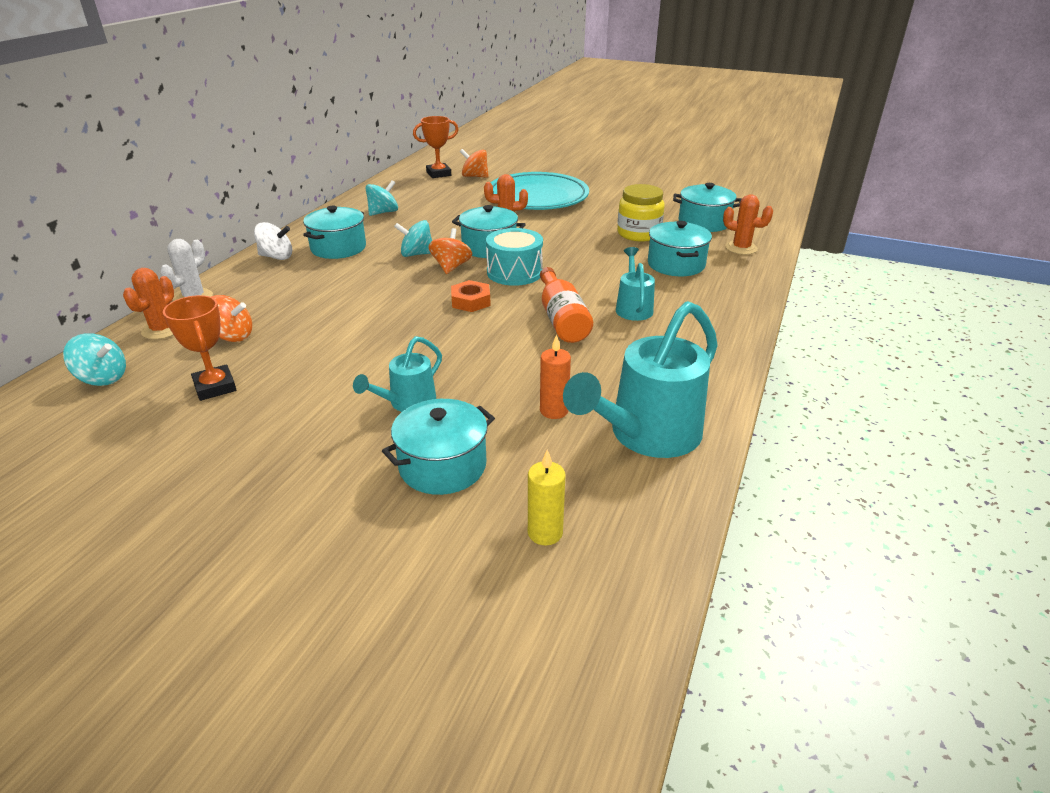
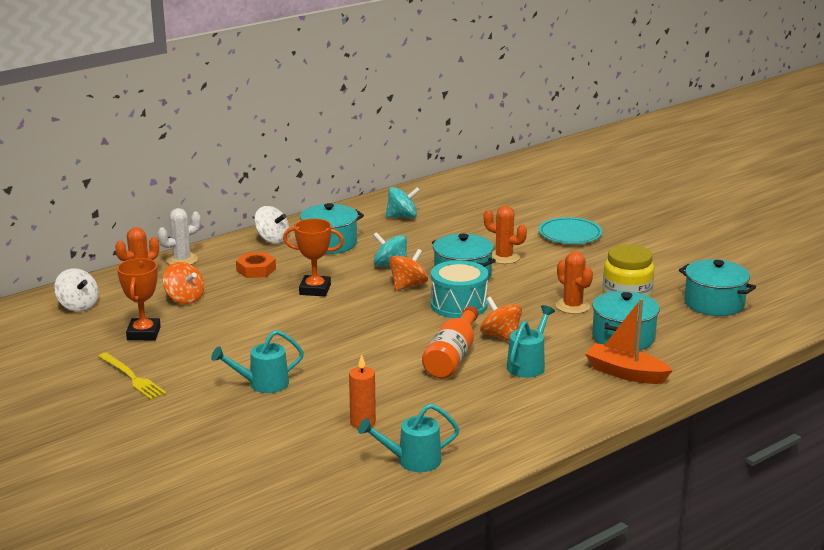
camera: 30 degrees right, 10 degrees down
turquoise spinning top [63,333,126,386] -> white spinning top [54,268,99,312]
turquoise pot [382,399,495,495] -> none
orange trophy [413,116,459,178] -> orange trophy moved to [283,218,344,296]
orange nut [451,280,491,312] -> orange nut moved to [236,252,276,278]
orange spinning top [460,149,488,178] -> orange spinning top moved to [480,297,522,341]
turquoise plate [490,172,589,210] -> turquoise plate [539,217,602,244], size x0.55
yellow candle [528,450,565,545] -> none
turquoise watering can [563,301,718,458] -> turquoise watering can [358,404,460,472], size x0.53
orange cactus [723,194,773,255] -> orange cactus moved to [556,251,593,314]
none -> yellow fork [98,352,167,400]
none -> orange boat [585,299,673,384]

